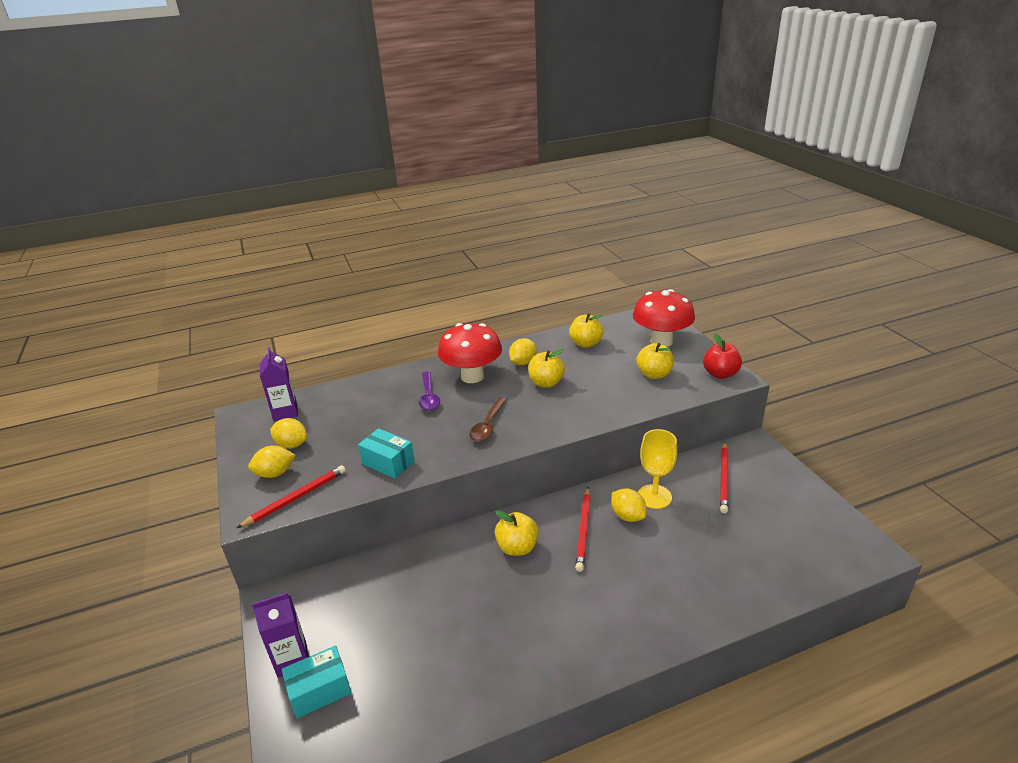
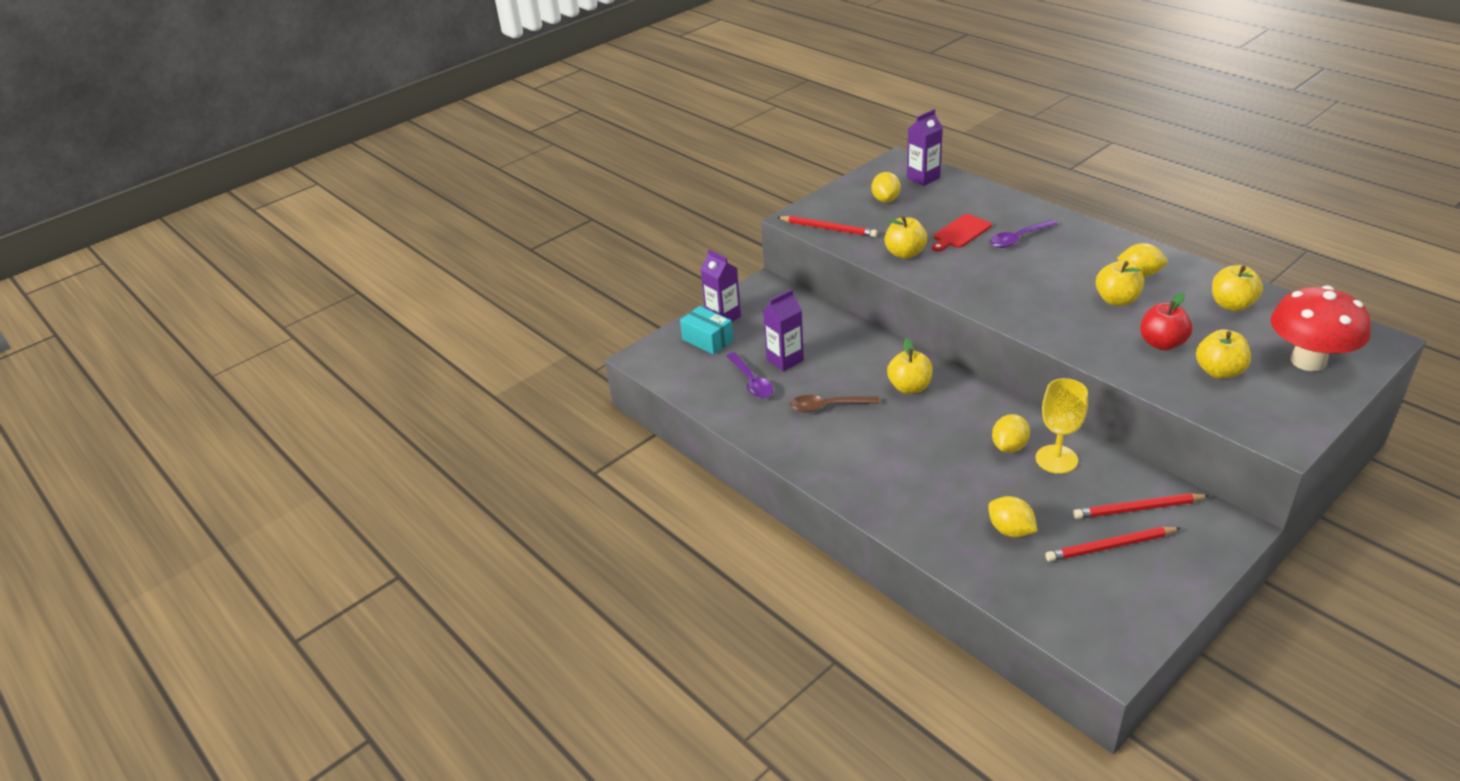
camera: 70 degrees right, 5 degrees up
yellow lemon [248,445,296,478] -> yellow lemon moved to [988,496,1037,537]
turquoise box [358,428,415,479] -> yellow apple [885,216,927,259]
red mushroom [438,323,502,383] -> none
brown spoon [469,397,507,442] -> brown spoon moved to [789,395,880,413]
red pencil [575,487,591,572] -> red pencil moved to [1045,527,1181,562]
red apple [703,333,742,379] -> red apple moved to [1140,292,1193,350]
none -> purple spoon [727,352,773,399]
none -> purple carton [763,289,804,371]
none -> red cutting board [932,214,992,252]

